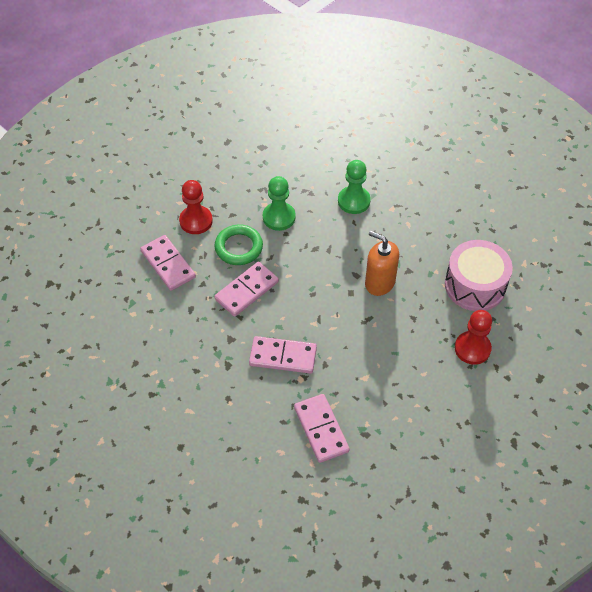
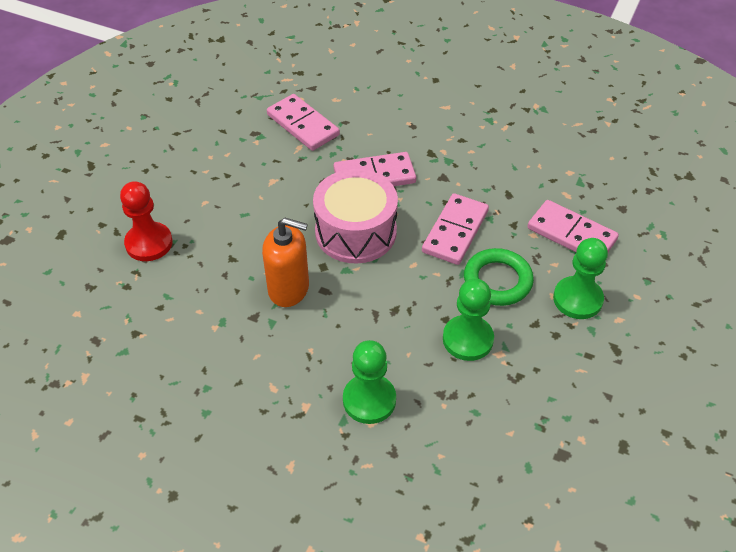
camera: 160 degrees right, 5 degrees down
red pawn [179,180,213,234] -> green pawn [553,238,608,319]
pink drum [445,240,513,311] -> pink drum moved to [313,169,398,263]

